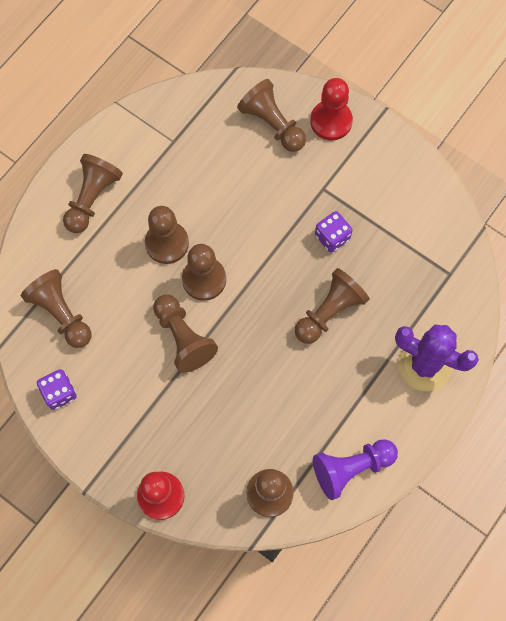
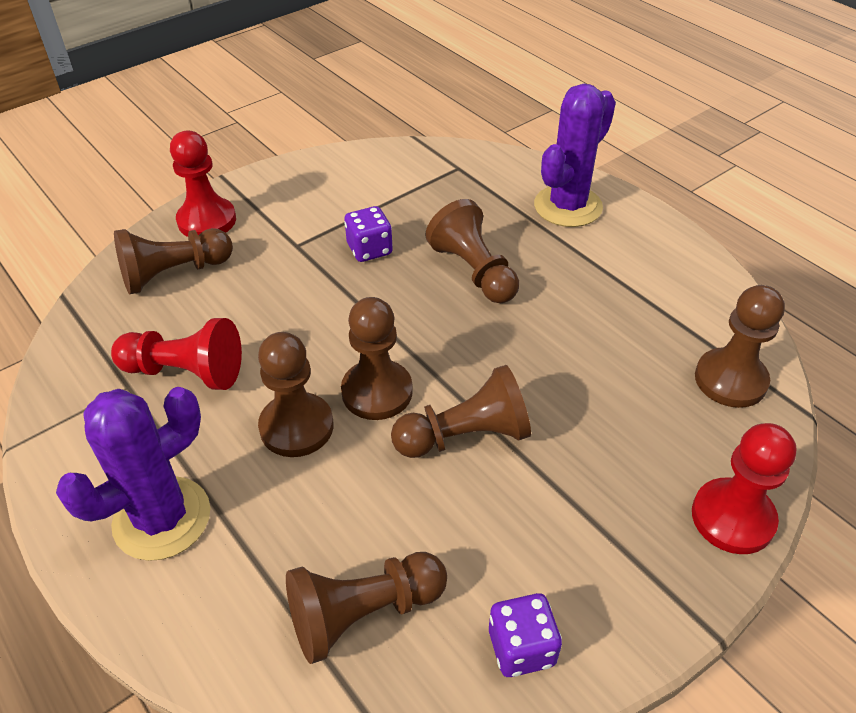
camera: 75 degrees left, 25 degrees down
brown pawn [63,154,123,233] -> purple cactus [56,387,210,561]
purple pawn [313,439,398,500] -> none
none -> red pawn [111,318,242,390]

